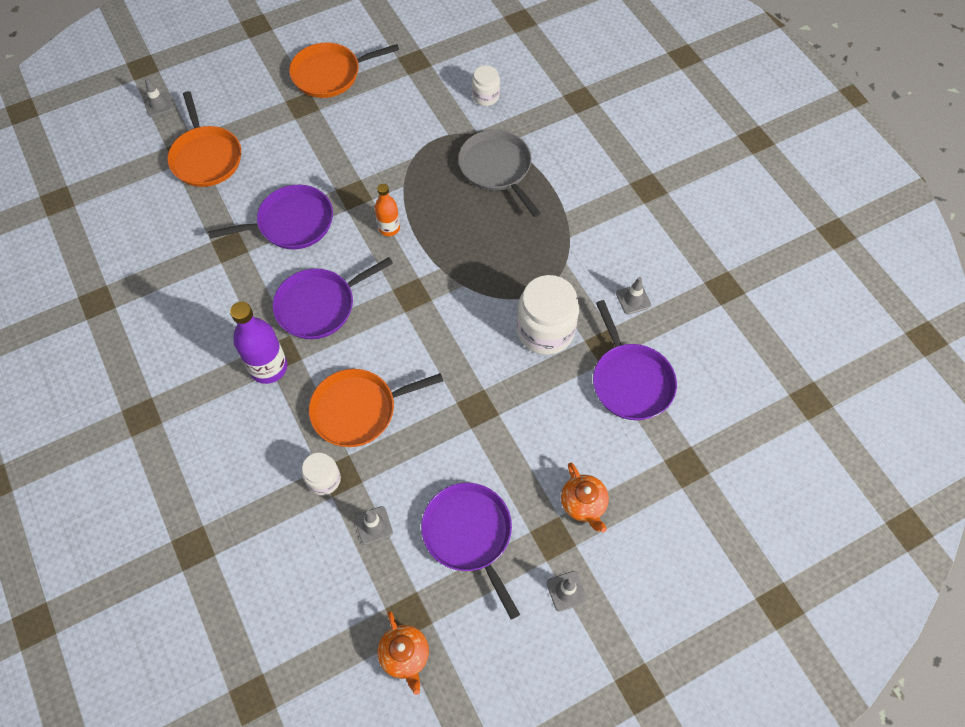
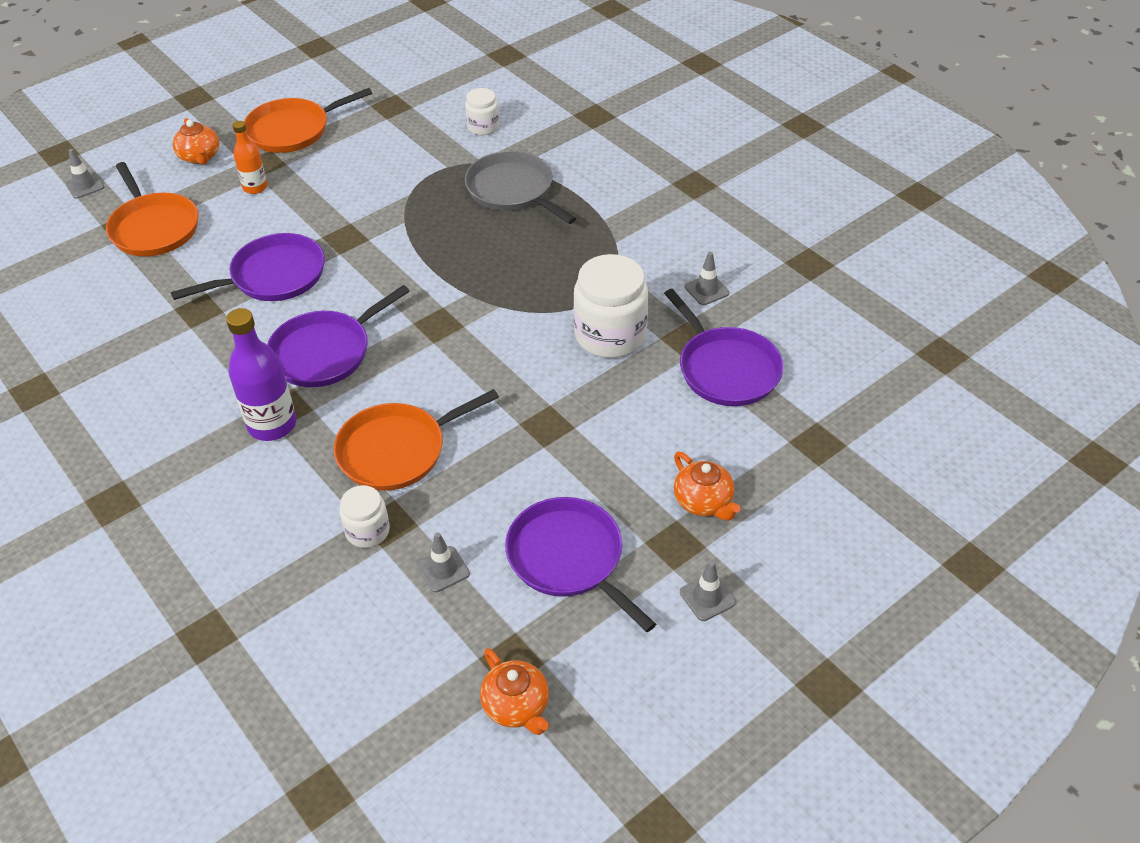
camera: 10 degrees left, 15 degrees down
orange bottle [375,184,400,236] -> orange bottle moved to [233,121,268,194]
none -> orange teapot [173,118,219,165]

